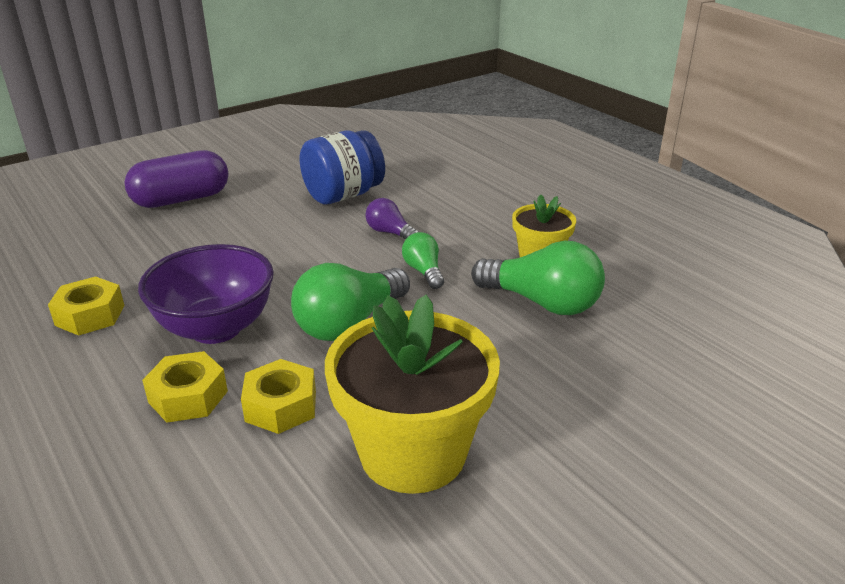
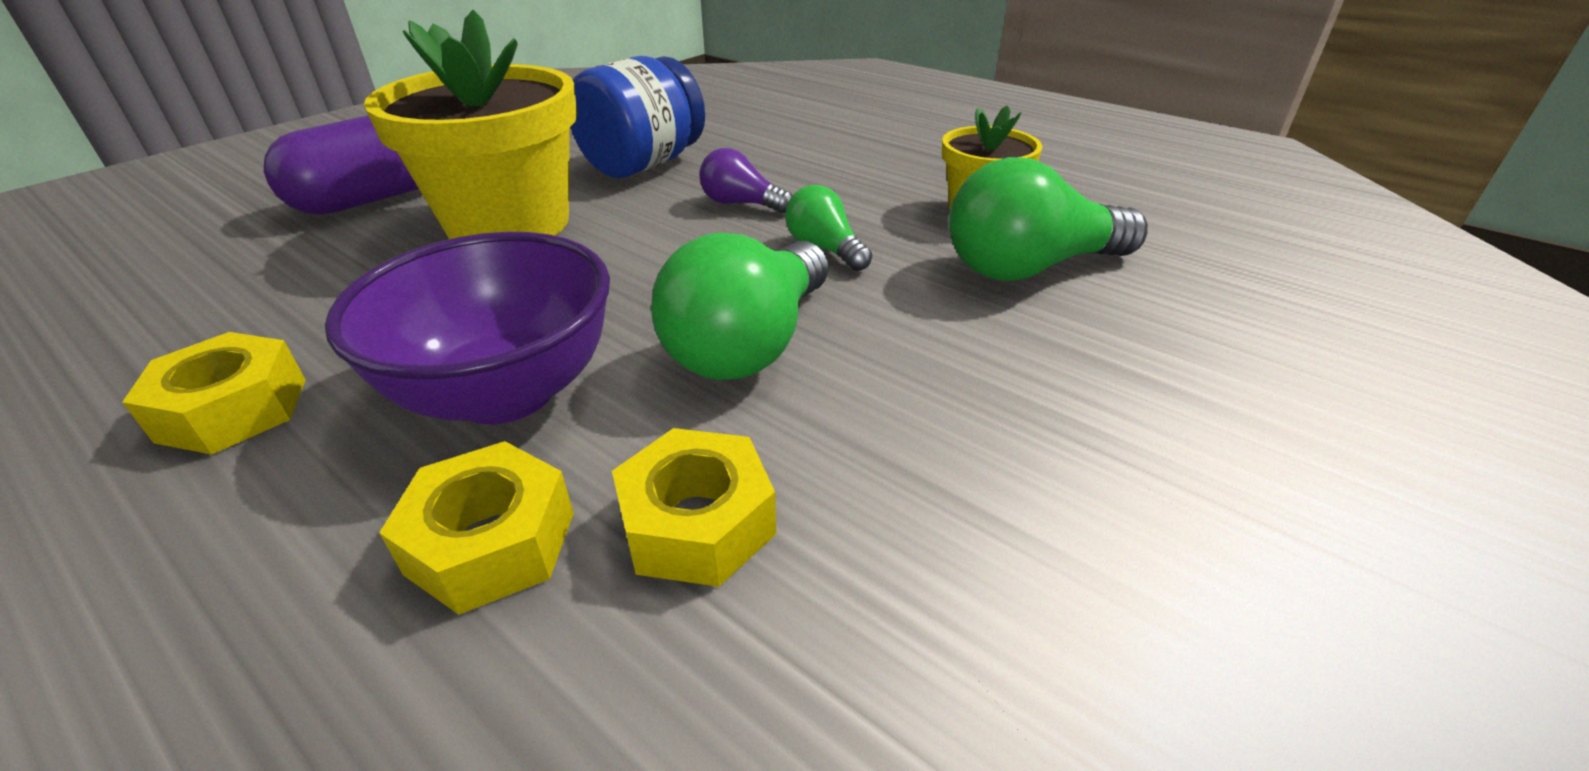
camera: 15 degrees left, 5 degrees up
yellow flower pot [325,294,500,494] -> yellow flower pot moved to [364,10,577,239]
green light bulb [471,241,605,315] -> green light bulb turned 150 degrees clockwise [949,157,1148,281]

